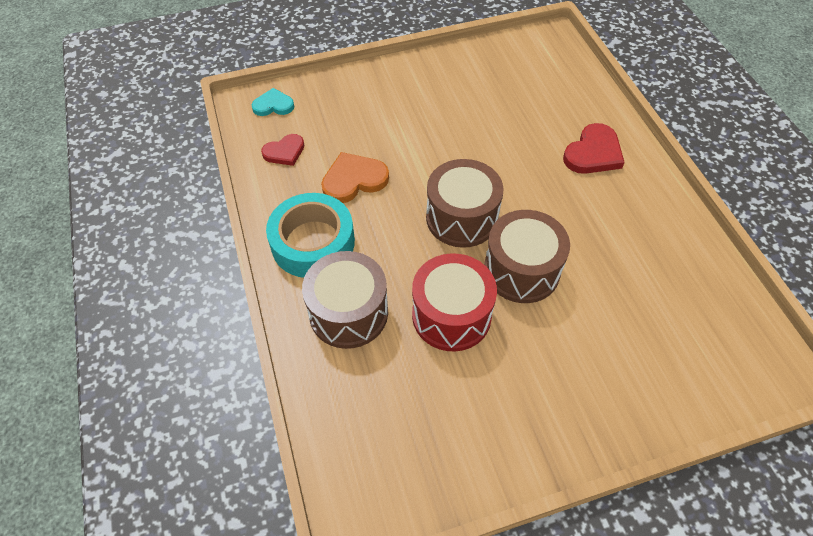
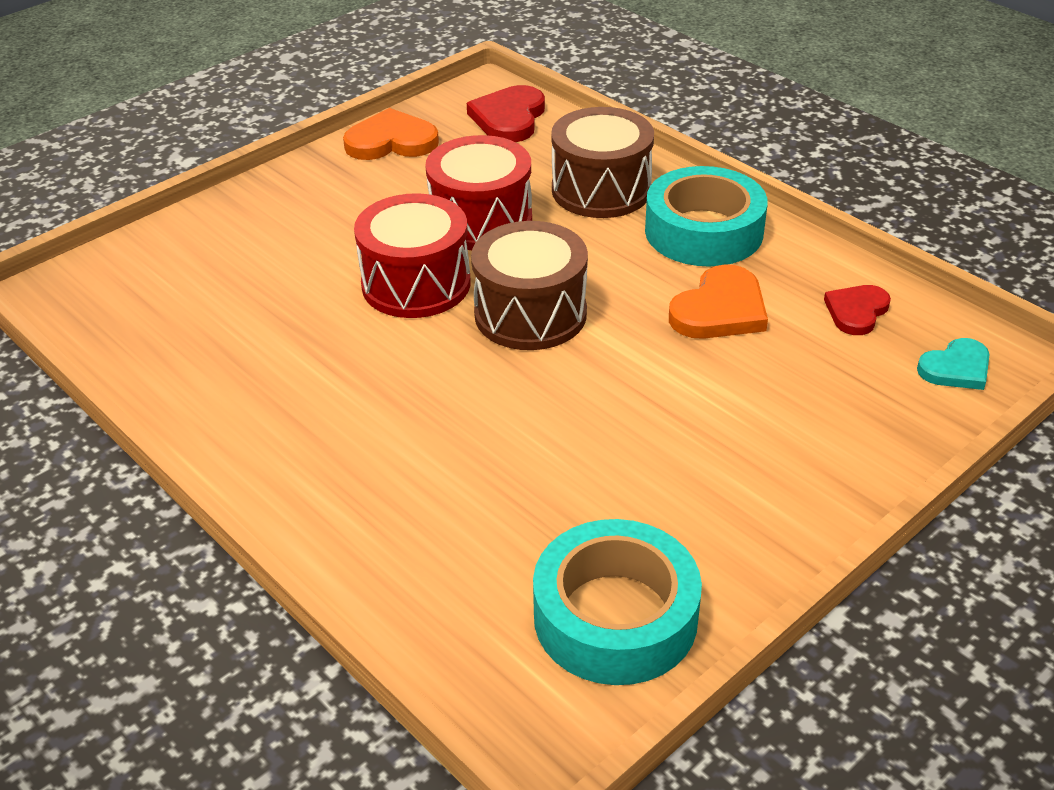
camera: 155 degrees right, 15 degrees down
brown drum [484,210,570,303] -> red drum [354,193,470,318]
red heart [563,123,625,174] -> red heart moved to [467,85,545,142]
none -> orange heart [343,108,439,160]
none -> turquoise tape [533,519,702,685]

